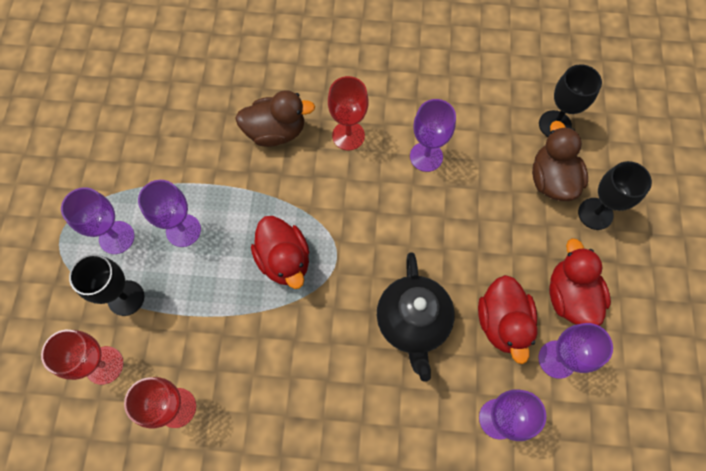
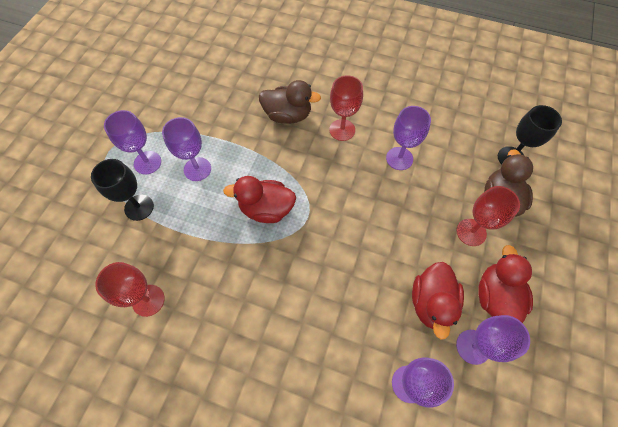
camera: 15 degrees right, 5 degrees down
red goblet [41,330,124,385] -> red goblet moved to [456,186,520,246]
red duck [251,216,309,289] -> red duck turned 105 degrees clockwise [223,176,296,223]
black teapot [377,252,455,382] -> none
black goblet [578,161,652,230] -> none

